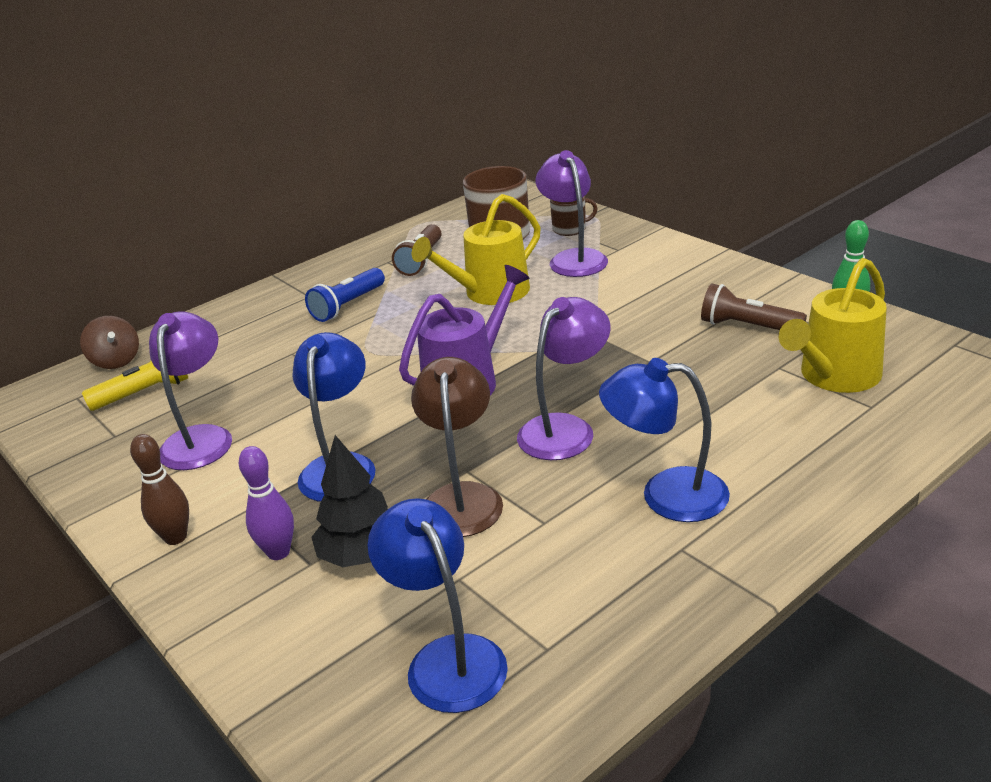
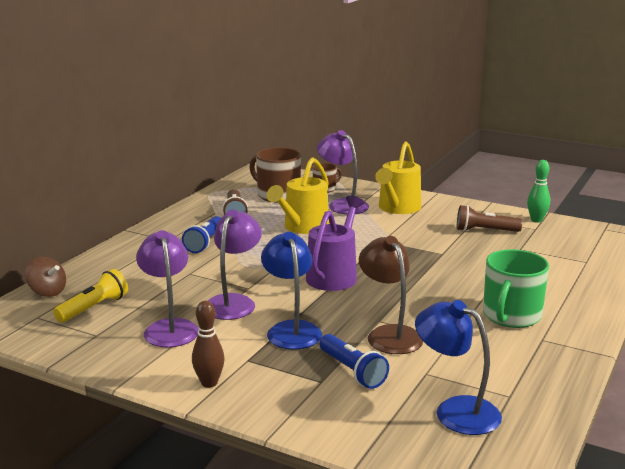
camera: 25 degrees left, 10 degrees down
purple bowling pin [239,446,294,560] -> none
black tree [311,435,388,567] -> blue flashlight [319,334,389,389]
purple lamp [517,297,611,460] -> purple lamp moved to [208,209,262,320]
blue lamp [599,358,730,522] -> green mug [483,249,549,328]
yellow watering can [779,258,887,393] -> yellow watering can moved to [375,141,421,214]

